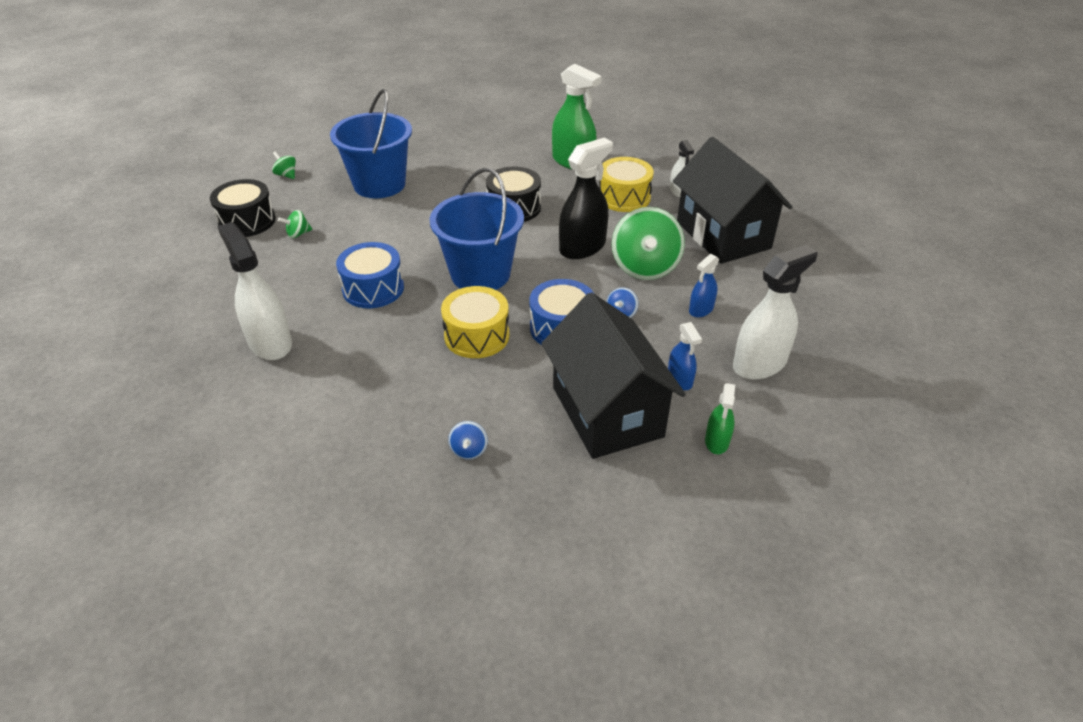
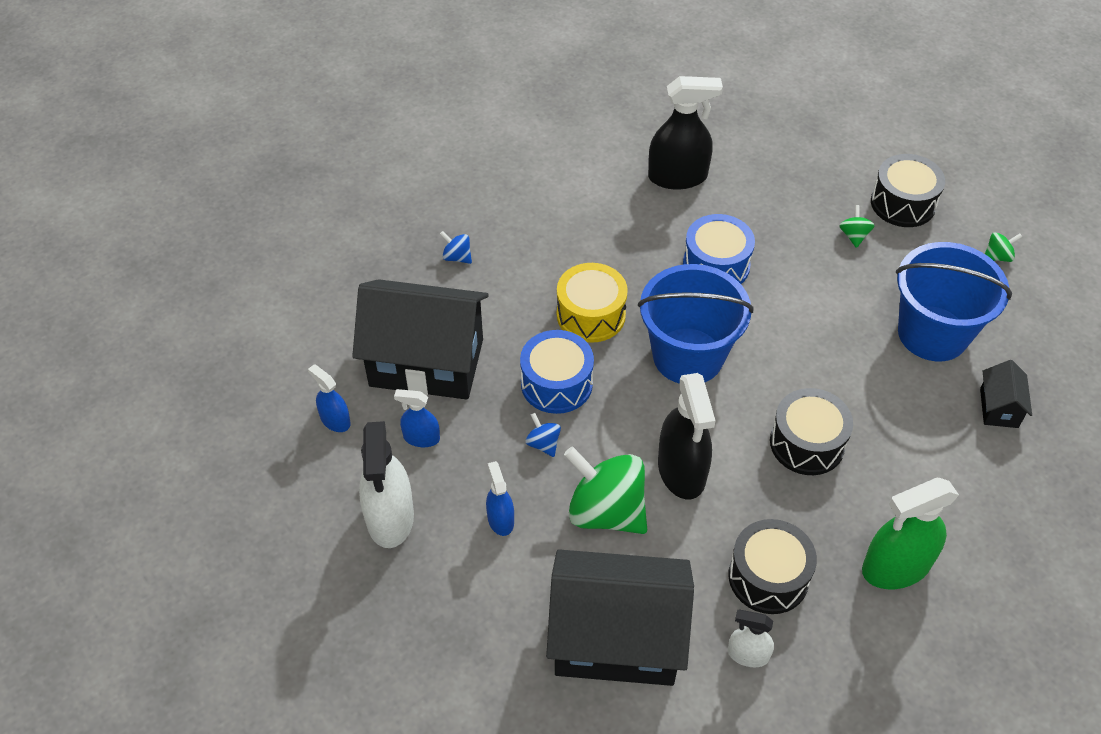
camera: 120 degrees right, 10 degrees up
white spray bottle [217,222,292,360] -> black spray bottle [648,76,723,189]
yellow drum [599,157,654,212] -> black drum [728,519,817,614]
green spray bottle [705,383,735,454] -> blue spray bottle [308,364,351,432]
none -> black house [980,360,1032,428]

